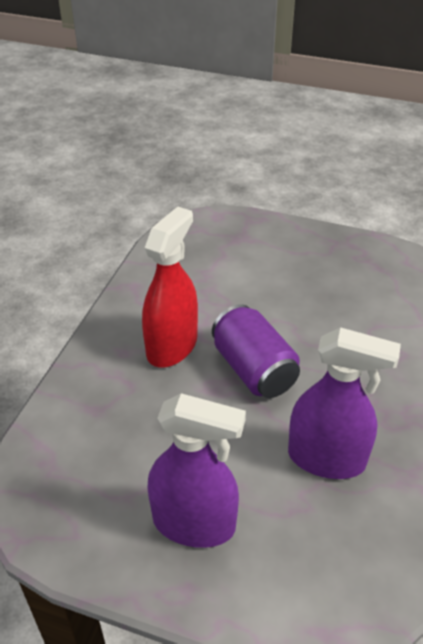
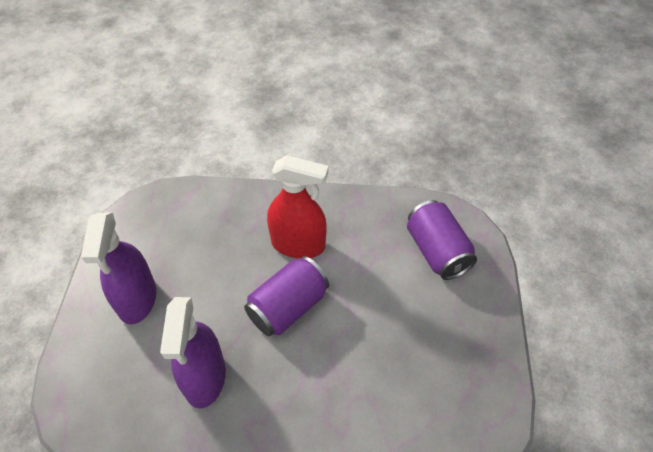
camera: 75 degrees right, 10 degrees up
none -> purple can [407,200,477,280]

